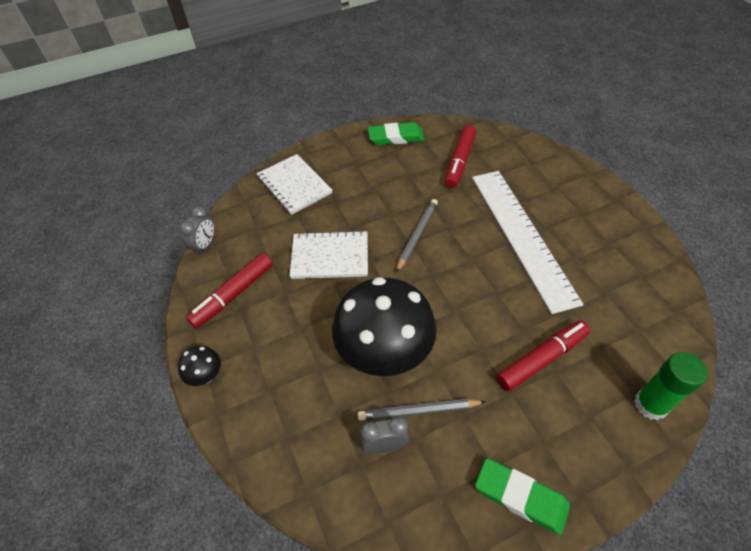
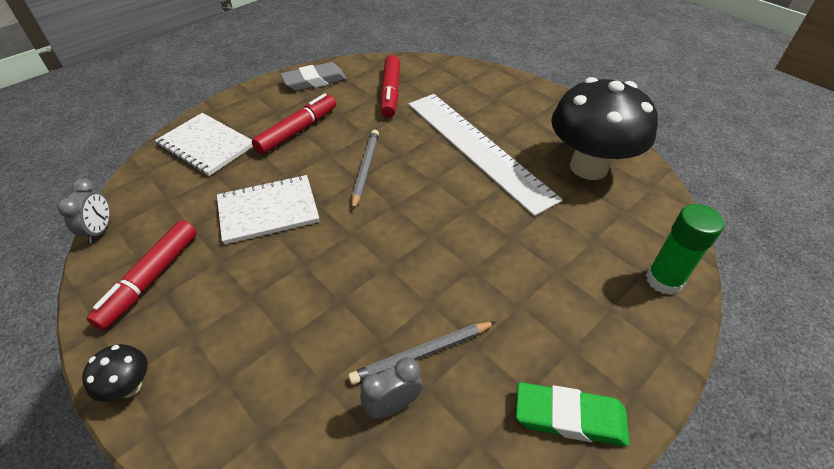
camera: 20 degrees left, 5 degrees down
black mushroom [332,277,437,376] -> black mushroom moved to [551,77,658,180]
green eraser [368,122,425,145] -> grey eraser [280,62,347,91]
red marker [496,320,590,392] -> red marker moved to [252,93,336,155]

